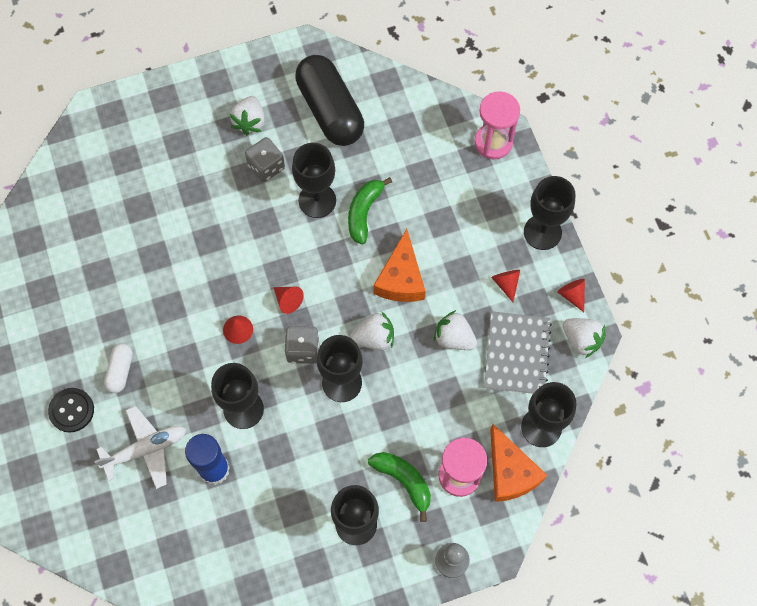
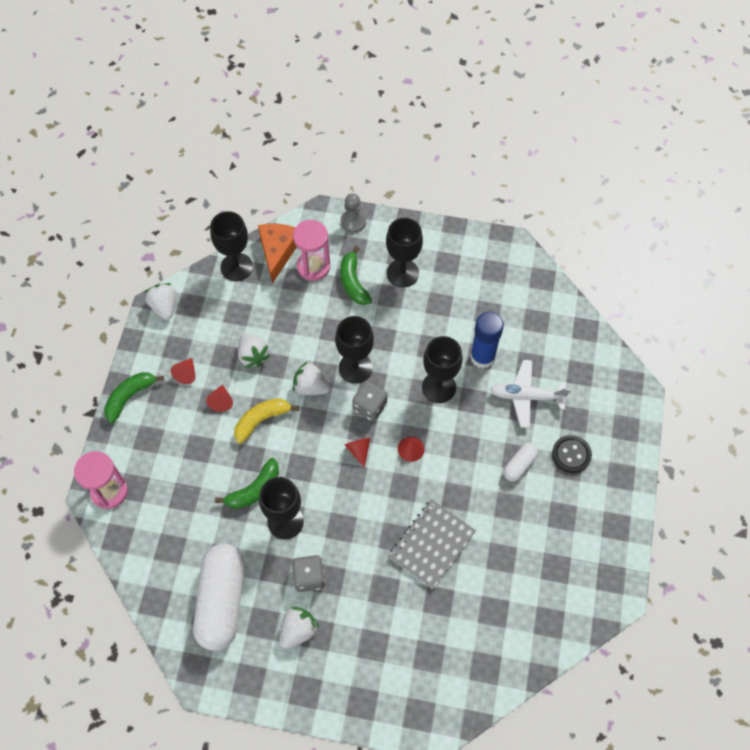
camera: 150 degrees left, 5 degrees down
black capsule [295,55,364,146] -> white capsule [193,544,244,650]
orange cheese [373,229,425,302] -> yellow banana [234,398,299,444]
grey notebook [484,311,552,394] -> grey notebook moved to [389,499,476,589]
black goblet [524,176,575,250] -> green banana [104,372,164,423]
red cone [557,279,585,312] -> red cone moved to [206,385,233,412]

